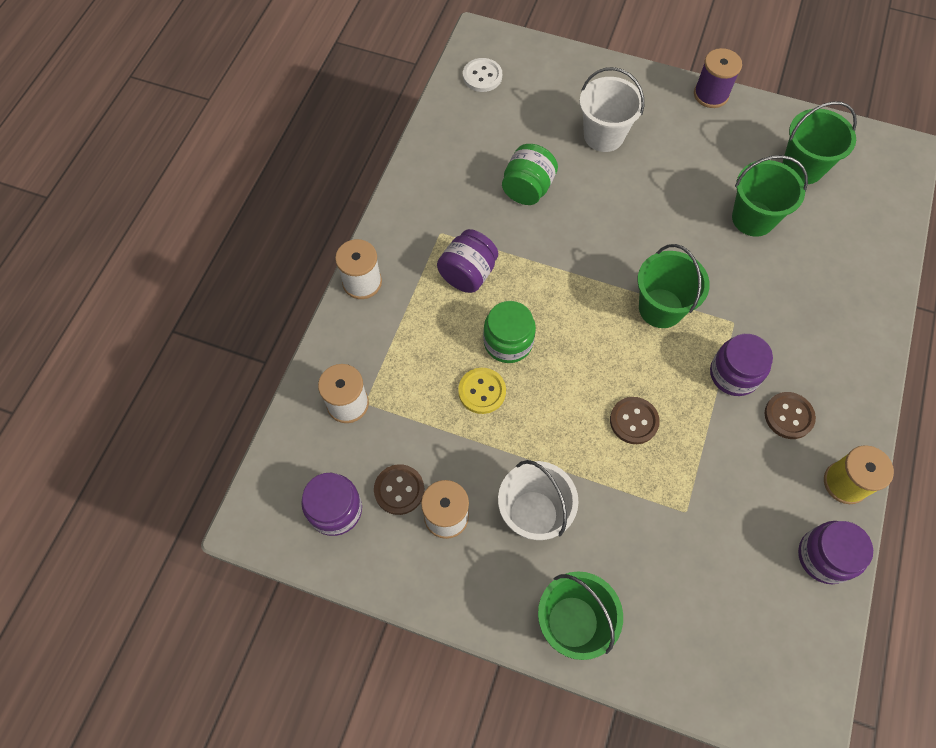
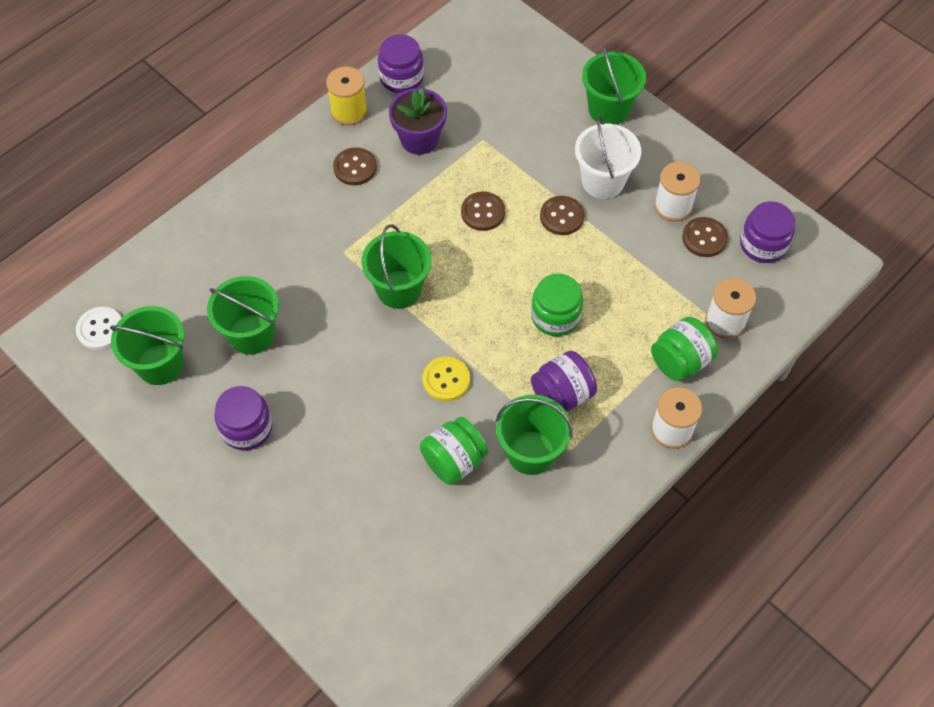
camera: 155 degrees left, 5 degrees down
yellow button [458,368,506,414] -> yellow button moved to [423,356,470,401]
white button [463,58,502,92] -> white button moved to [76,307,121,350]
white bucket [580,67,644,152] -> none
purple spool [694,48,742,108] -> none
purple jar [710,334,773,396] -> purple jar moved to [214,386,272,450]
none -> purple flower pot [389,88,447,155]
none -> green bucket [495,394,573,475]
none -> brown button [540,196,584,235]
none -> green jar [651,317,718,381]

